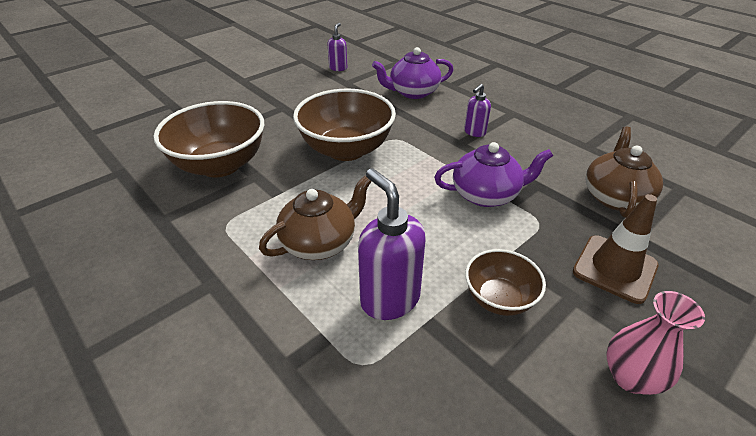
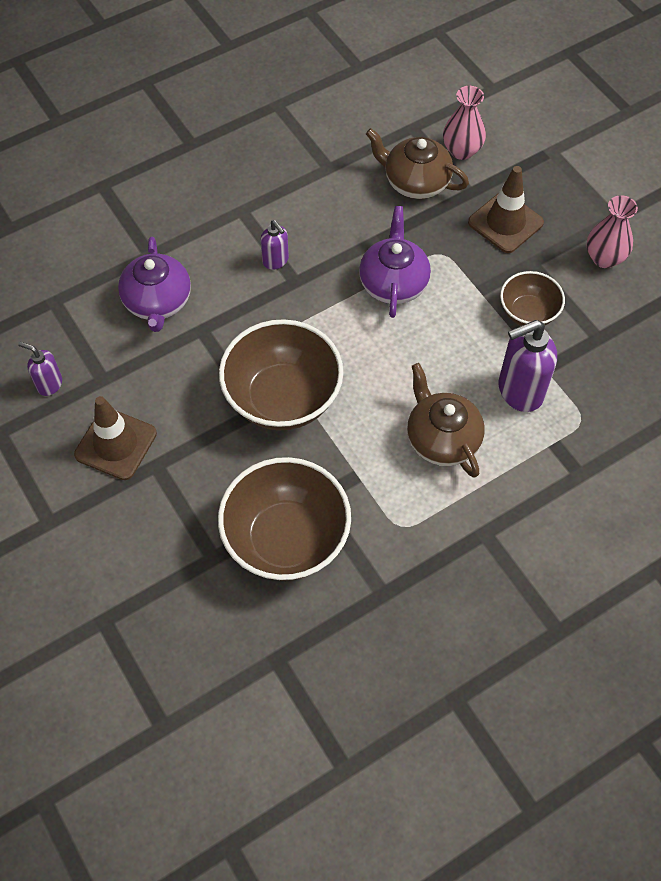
camera: 80 degrees left, 20 degrees up
none -> brown traffic cone [74,396,157,480]
none -> pink vase [443,86,486,160]

